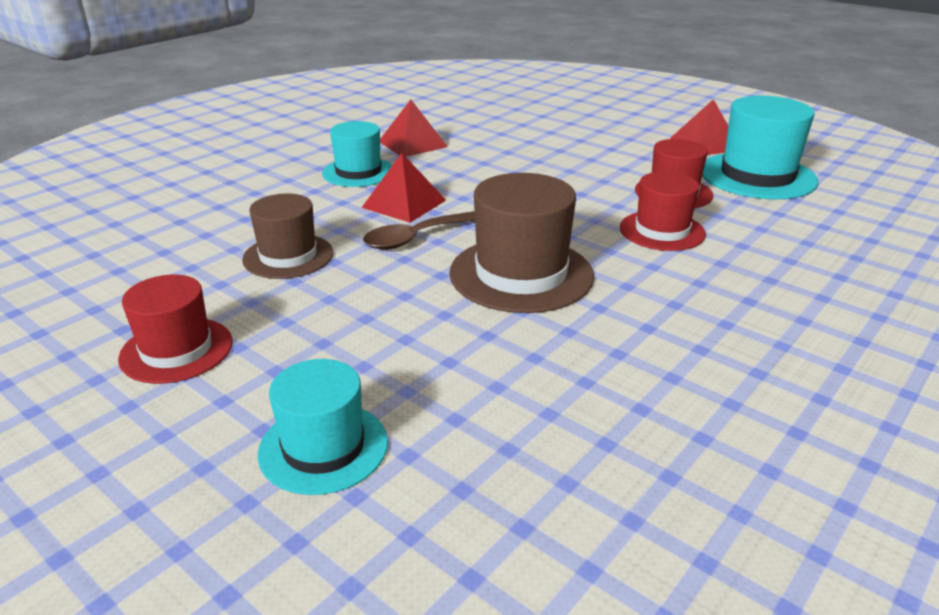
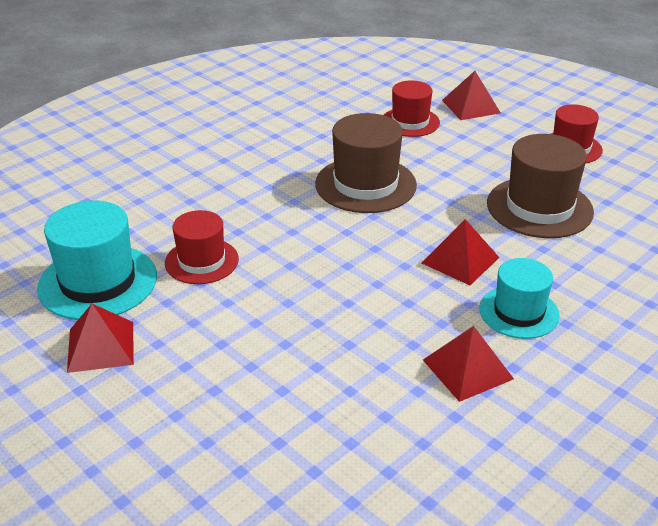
camera: 175 degrees left, 5 degrees up
brown hat [242,193,333,279] -> brown hat [487,134,594,238], size x1.55
turquoise hat [258,359,388,495] -> red pyramid [442,71,501,120]
brown spoon [363,211,475,250] -> none
red hat [620,172,706,251] -> red hat moved to [384,80,440,137]

